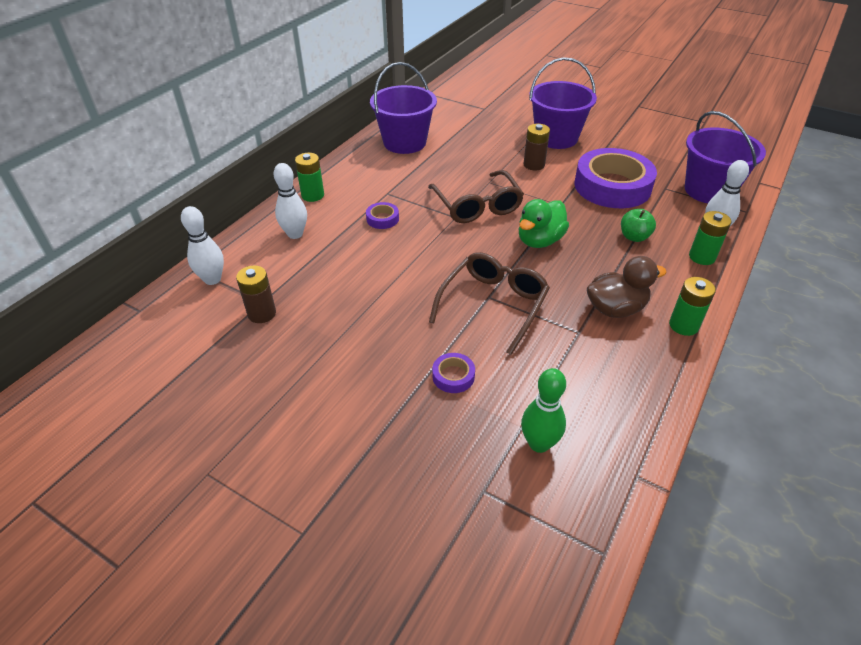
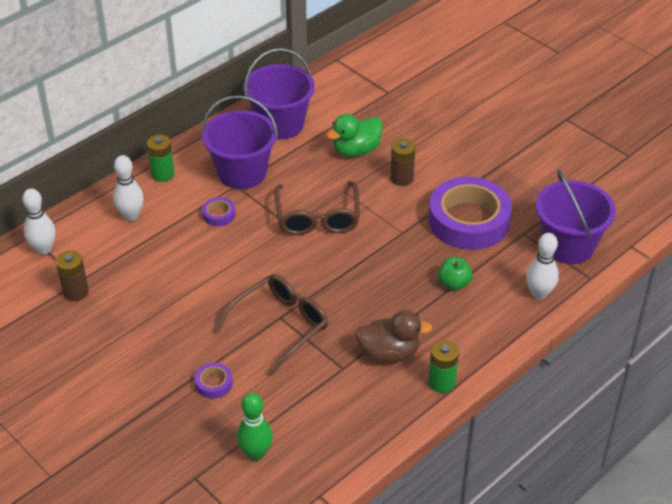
camera: 15 degrees right, 0 degrees up
green duck [519,199,569,248] -> green duck moved to [327,114,383,157]
purple bucket [529,57,597,149] -> purple bucket moved to [201,95,278,189]
green battery [689,211,731,265] -> none

